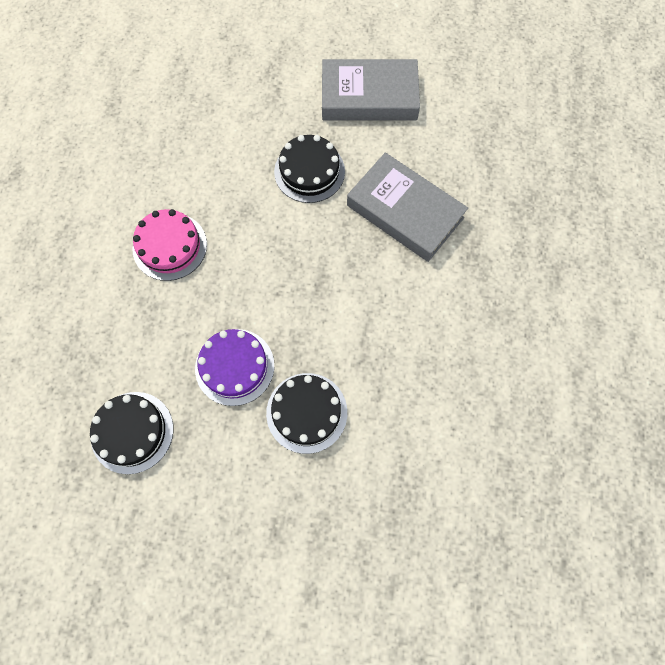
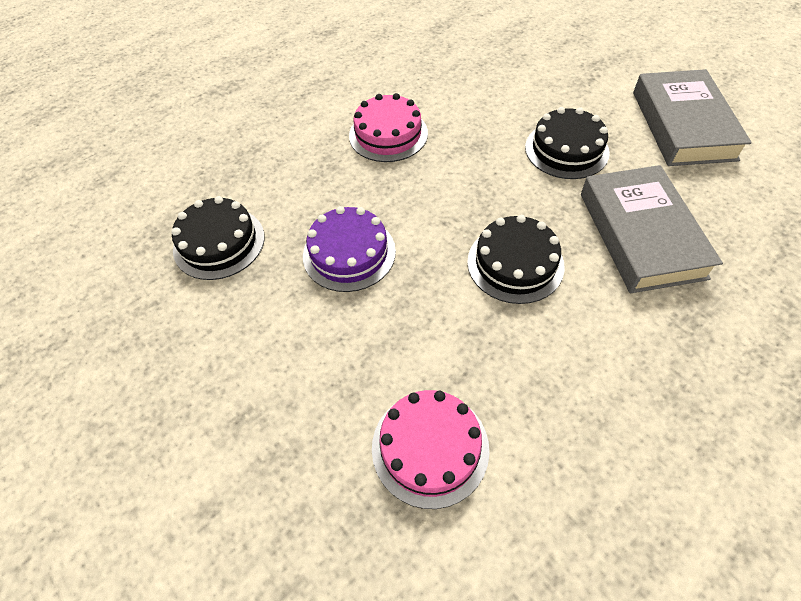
camera: 45 degrees right, 15 degrees down
black cake [266,373,347,454] -> black cake moved to [467,215,565,304]
grey book [322,59,420,120] -> grey book turned 45 degrees clockwise [633,69,752,166]
none -> pink cake [372,390,489,509]

